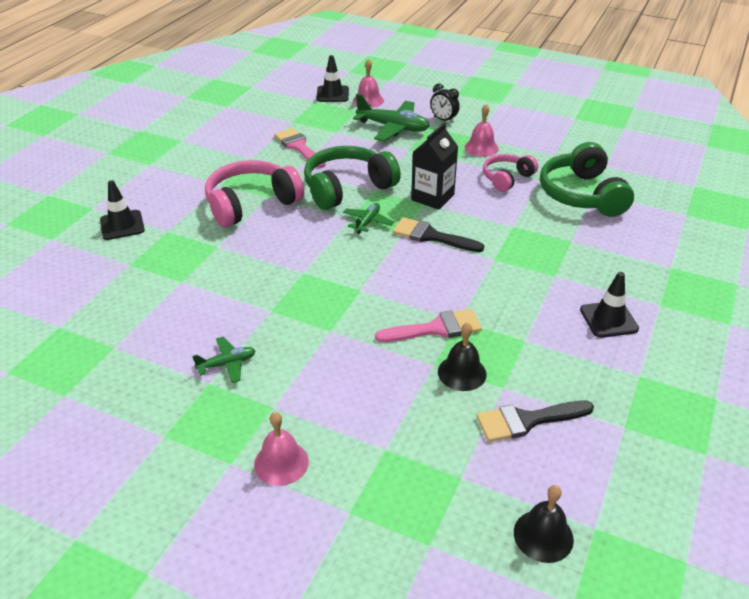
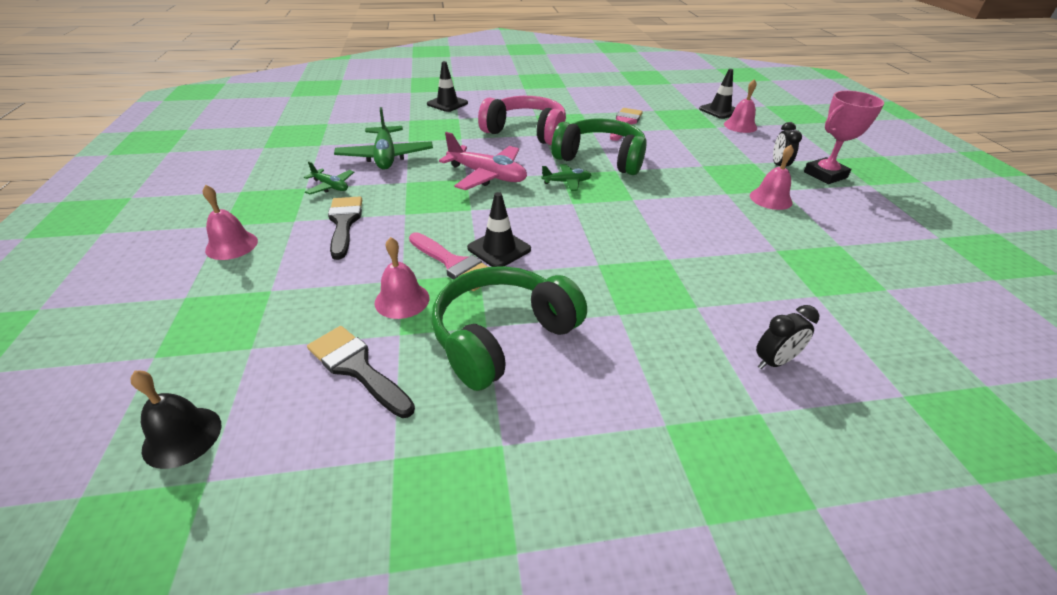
camera: 55 degrees right, 0 degrees up
green plane [353,94,430,141] -> green plane moved to [334,107,433,169]
black brush [393,217,484,252] -> black brush moved to [328,196,362,260]
black carton [411,123,458,210] -> none
black bell [438,322,487,391] -> pink bell [375,237,430,319]
pink headphones [483,154,538,192] -> none
green headphones [540,142,634,217] -> green headphones moved to [432,266,587,391]
black traffic cone [580,272,639,338] -> black traffic cone moved to [467,192,531,267]
none -> pink plane [439,132,527,190]
none -> black clock [756,305,819,369]
none -> pink trophy [804,91,884,184]

